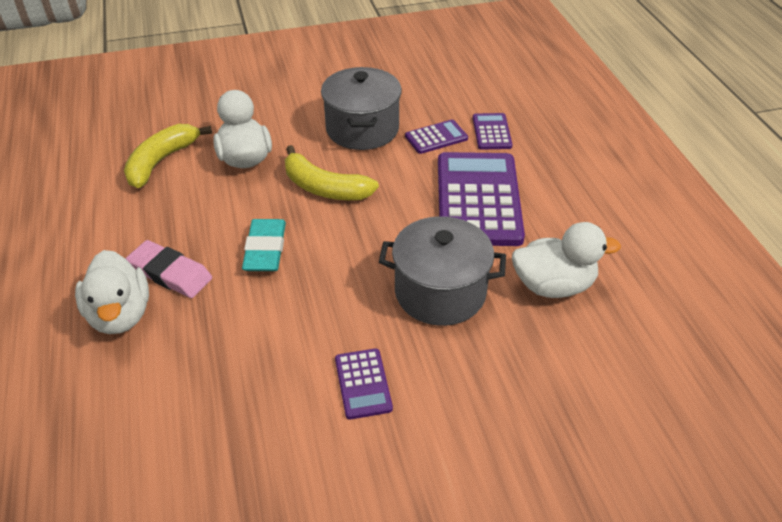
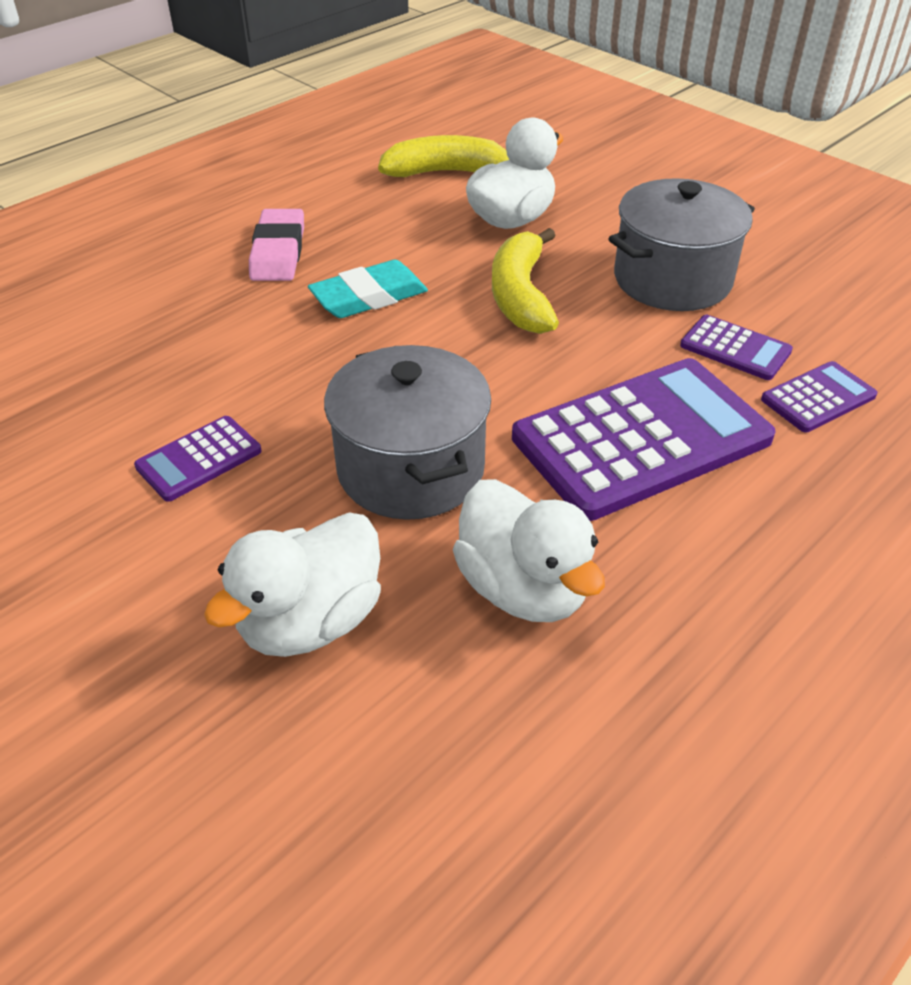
camera: 60 degrees right, 0 degrees up
white duck [75,250,149,334] -> white duck moved to [204,513,381,657]

